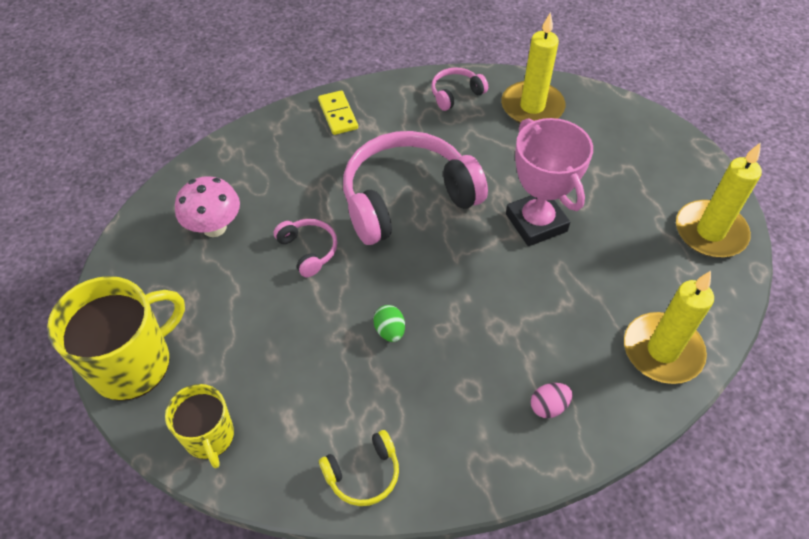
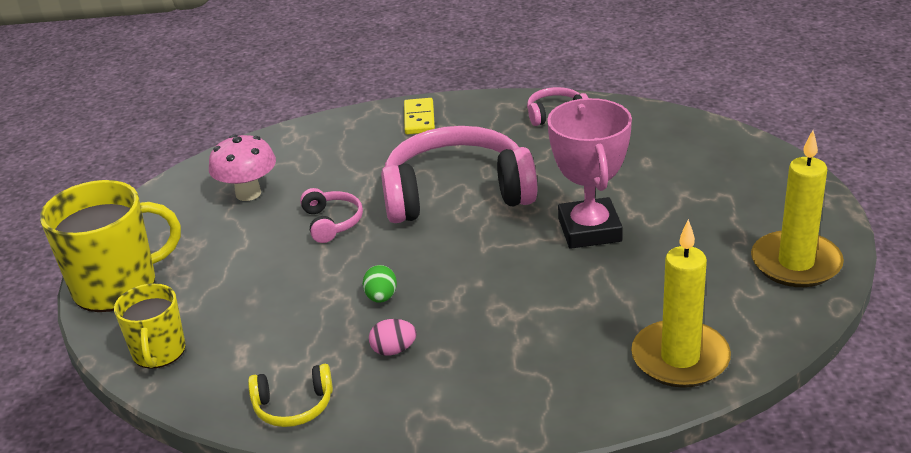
camera: 20 degrees right, 20 degrees down
yellow candle [501,12,565,123] -> none
pink egg [531,383,572,418] -> pink egg moved to [369,319,417,356]

